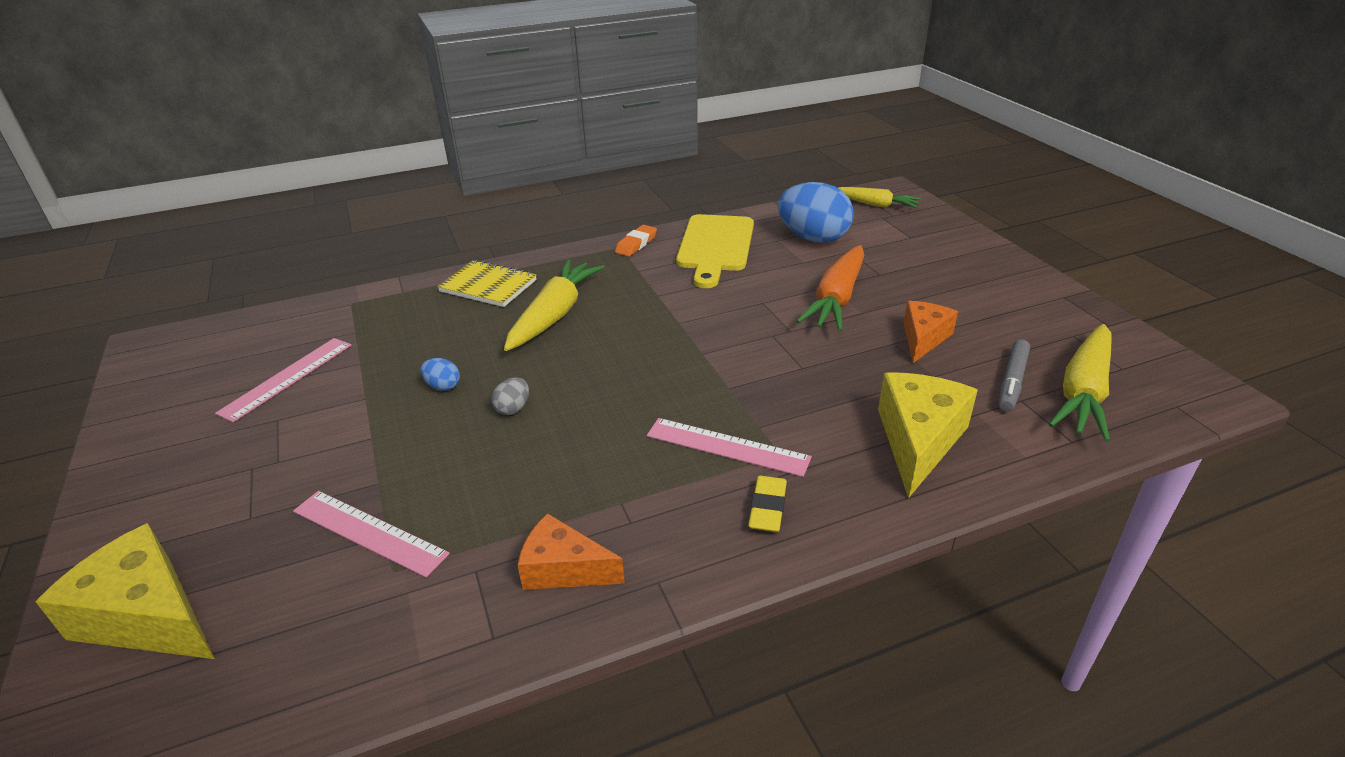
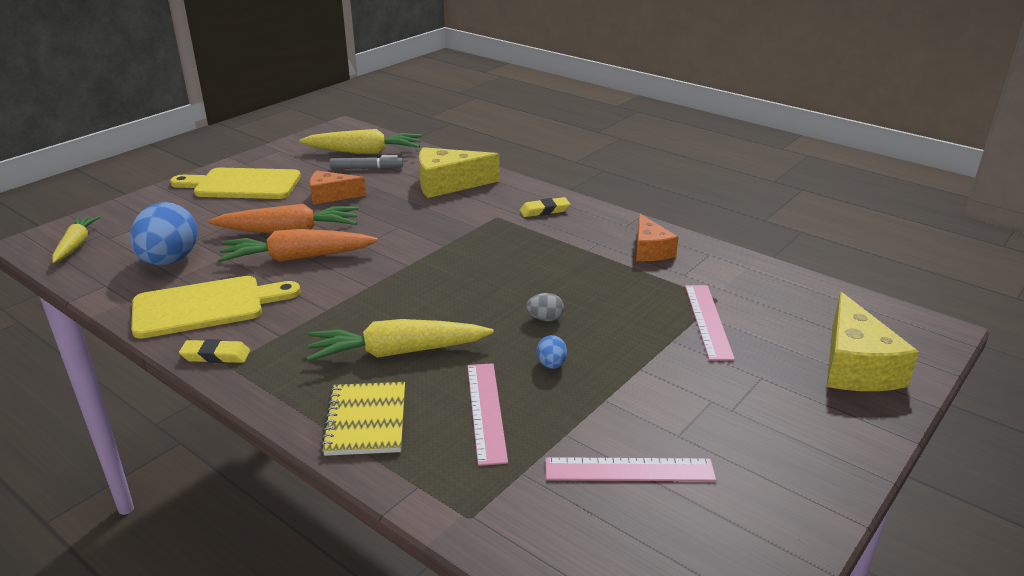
camera: 120 degrees left, 5 degrees down
orange eraser [615,225,657,257] -> yellow eraser [179,339,250,363]
pink ruler [647,418,812,477] -> pink ruler moved to [467,363,508,466]
none -> yellow cutting board [170,168,301,199]
none -> orange carrot [218,229,378,262]

